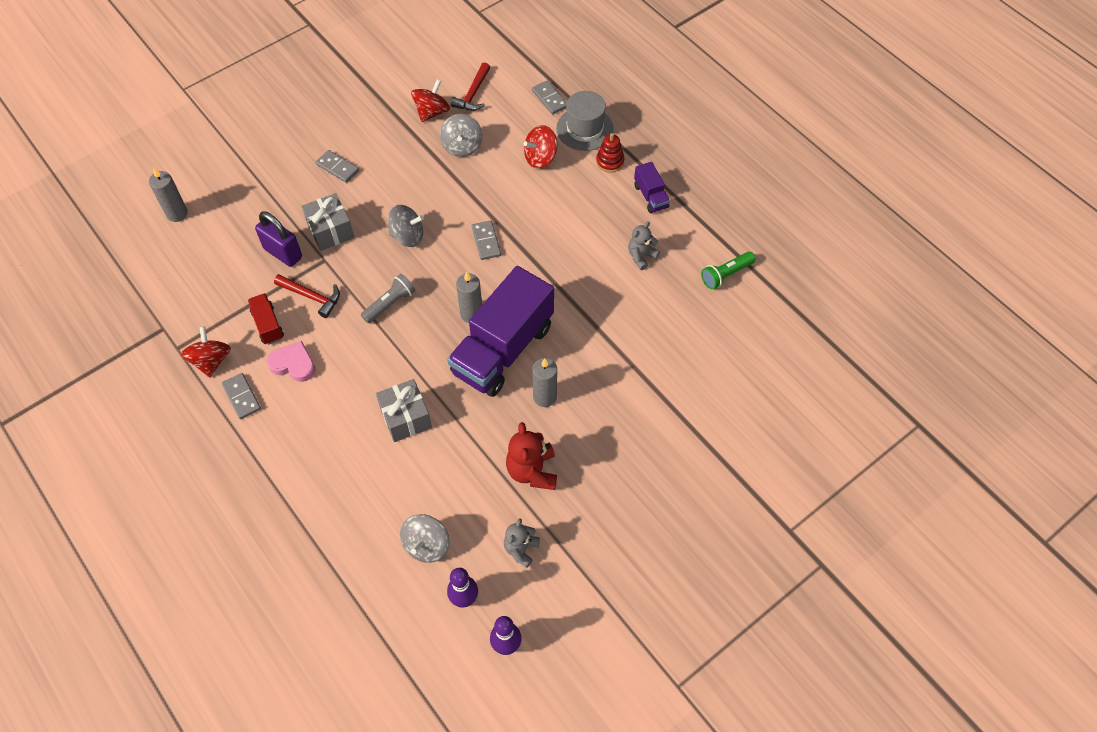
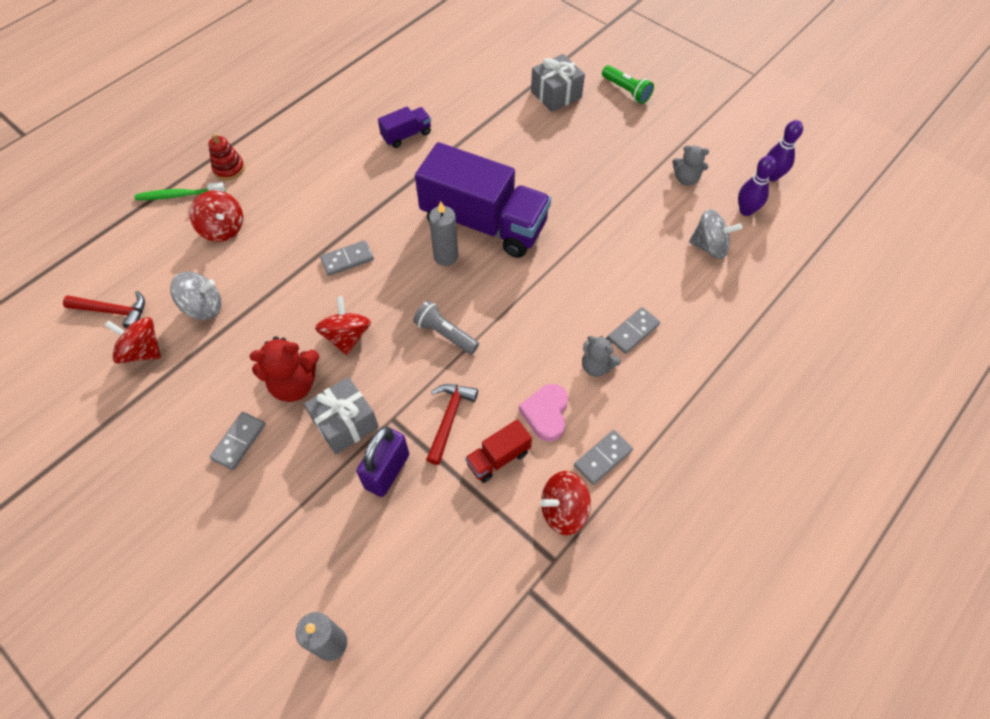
camera: 100 degrees left, 0 degrees up
grey gift [376,379,432,442] -> grey gift moved to [531,54,585,112]
grey spinning top [388,205,424,247] -> red spinning top [315,297,371,355]
red teddy bear [506,422,557,490] -> red teddy bear moved to [249,336,319,402]
grey domino [532,80,567,115] -> grey domino moved to [608,307,660,354]
grey candle [532,358,557,407] -> none
grey hat [556,91,614,151] -> green toothbrush [135,182,226,200]
grey teddy bear [628,221,660,270] -> grey teddy bear moved to [582,336,621,377]
purple truck [634,162,670,213] -> purple truck moved to [378,106,431,148]
green flashlight [701,252,756,289] -> green flashlight moved to [602,65,654,104]

